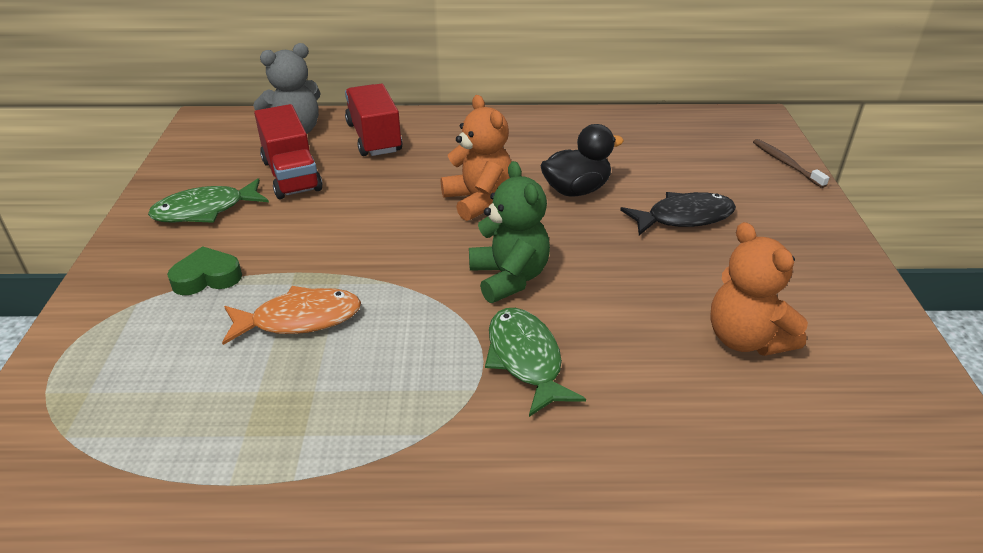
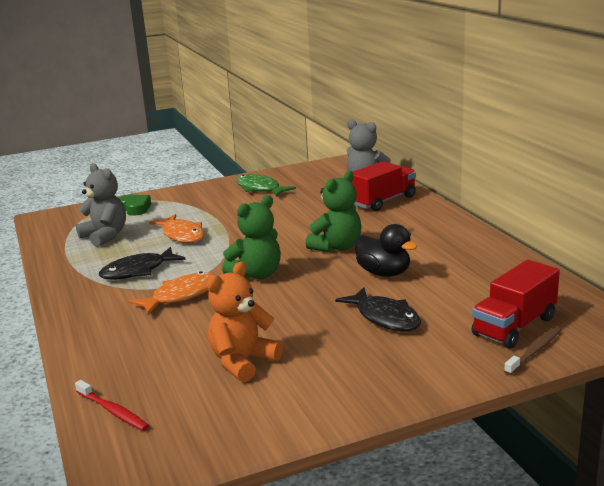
camera: 70 degrees right, 15 degrees down
green heart [167,246,242,295] -> green heart moved to [119,195,151,216]
red truck [254,104,323,199] -> red truck moved to [472,260,560,349]
orange teddy bear [441,95,512,221] -> green teddy bear [306,171,361,252]
green fish [485,308,586,417] -> orange fish [128,271,214,315]
none -> red toothbrush [75,380,149,431]
none -> grey teddy bear [76,163,126,247]
none -> black fish [99,247,186,280]

